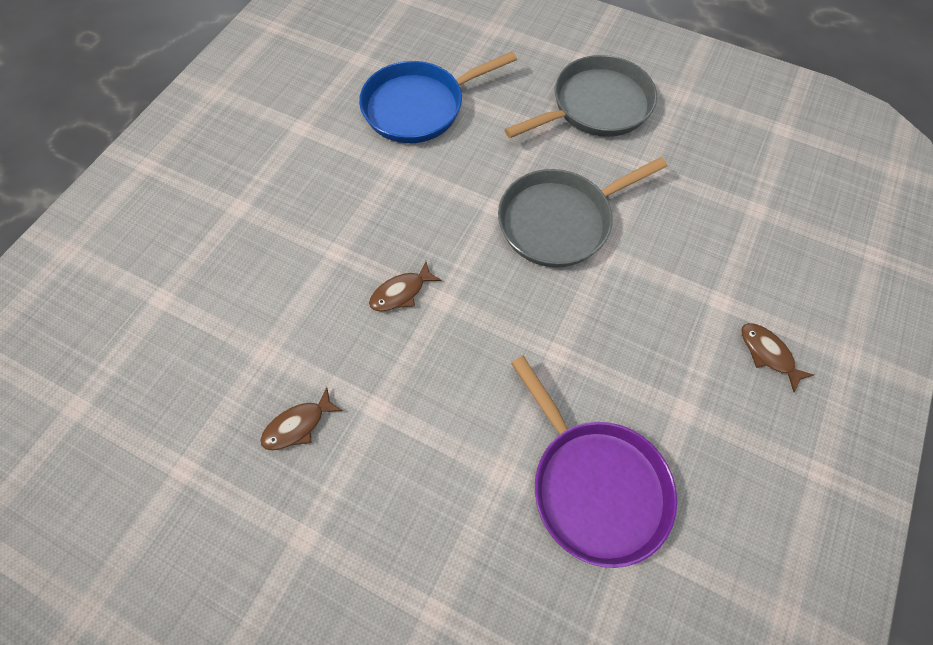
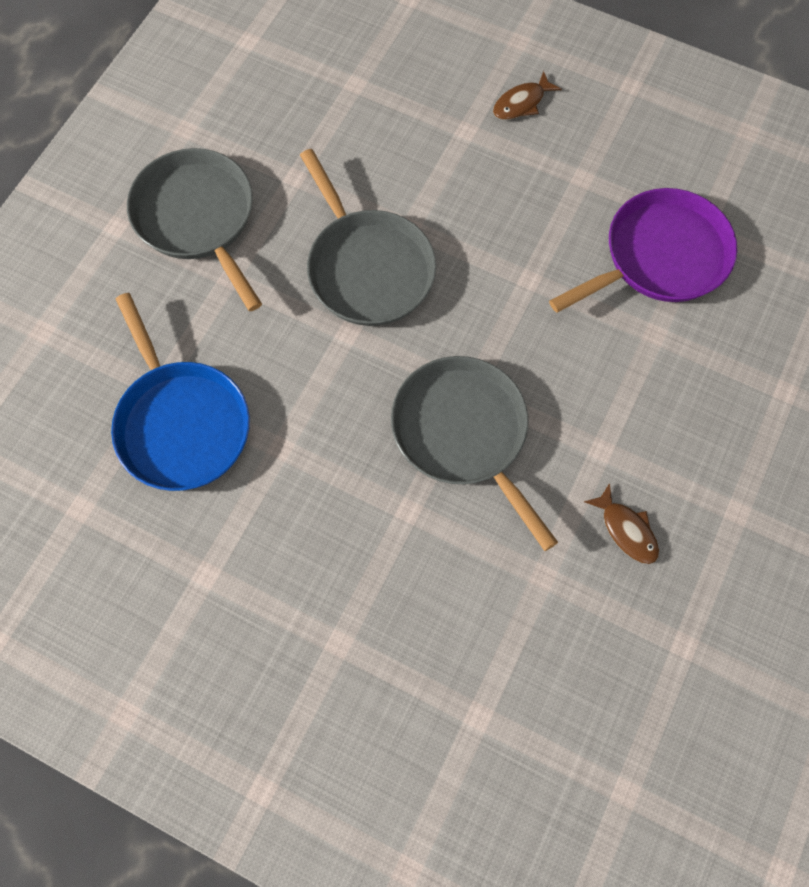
camera: 90 degrees left, 5 degrees up
brown fish [369,261,442,312] -> grey pan [391,356,558,551]

